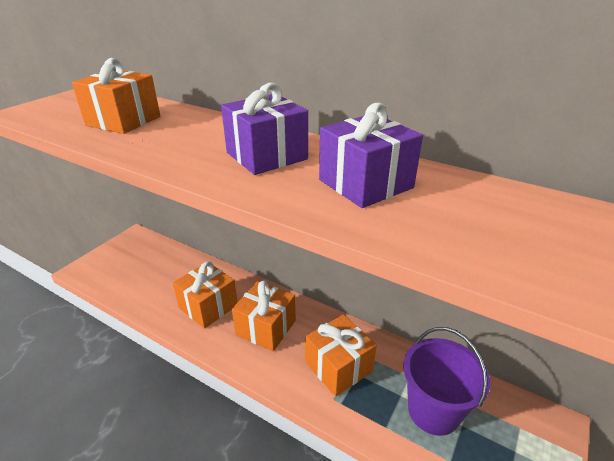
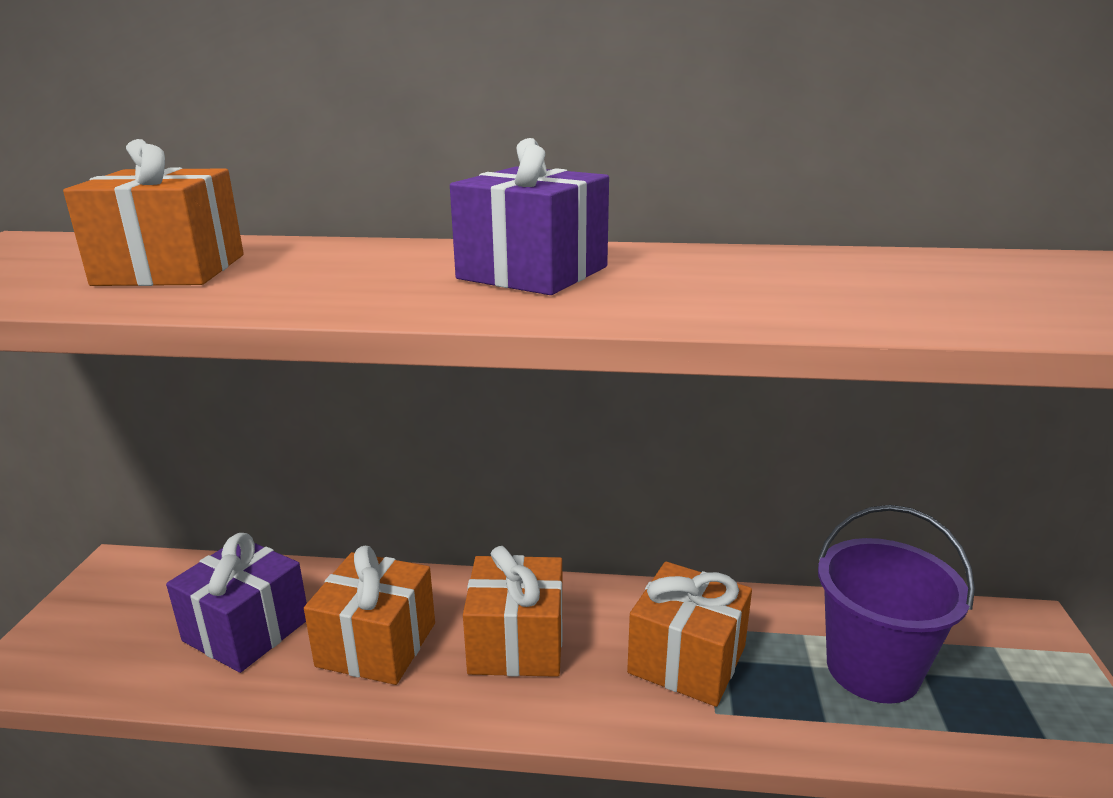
camera: 25 degrees left, 10 degrees down
purple gift [319,103,423,208] -> purple gift moved to [166,533,307,673]

